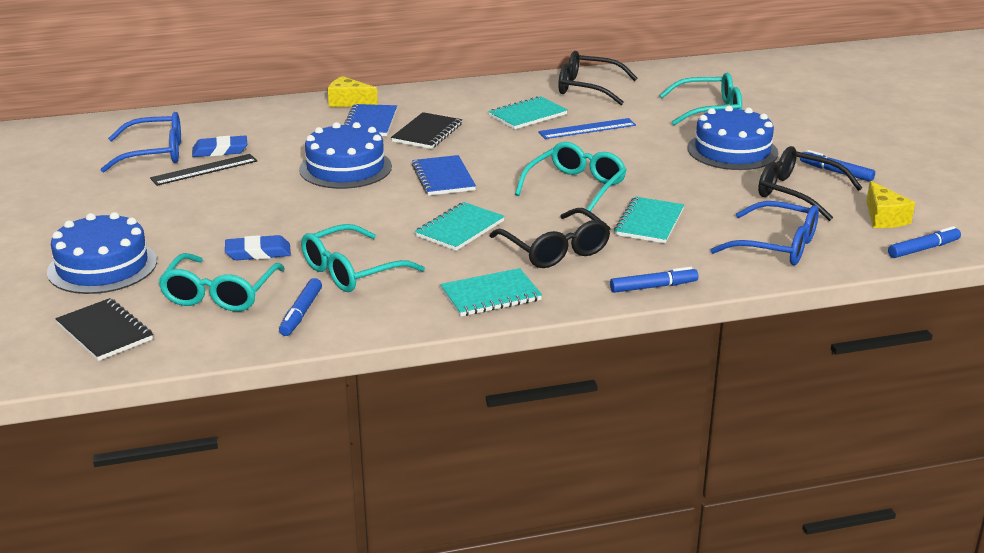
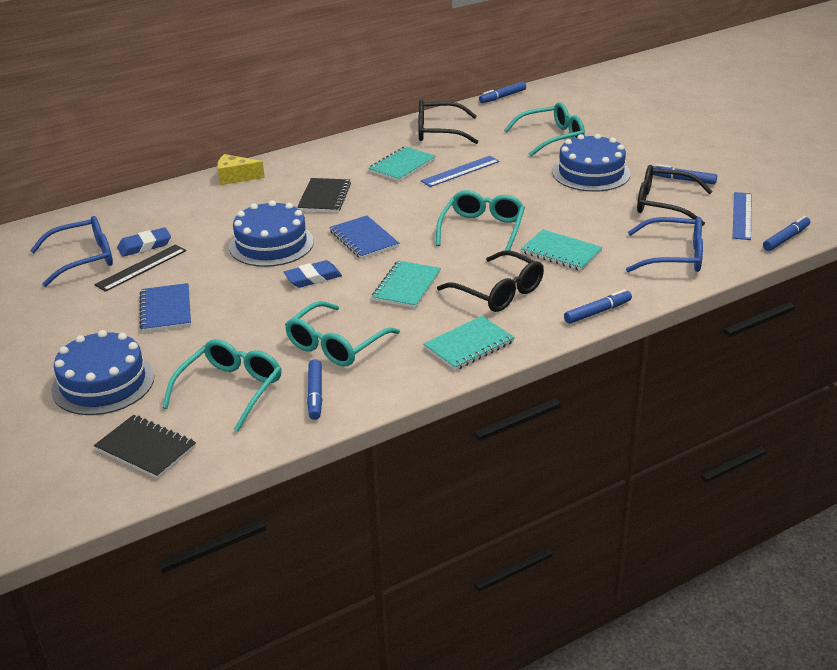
camera: 15 degrees left, 5 degrees up
turquoise glasses [158,253,285,312] -> turquoise glasses turned 150 degrees counterclockwise [162,339,281,431]
blue eraser [225,235,291,260] -> blue eraser moved to [284,260,342,288]
blue notebook [344,104,397,136] -> blue notebook moved to [139,283,191,332]
turquoise notebook [614,197,684,243] -> turquoise notebook turned 60 degrees counterclockwise [521,229,603,271]
yellow cheese [866,181,915,228] -> blue ruler [733,192,751,240]
none -> blue marker [479,81,526,103]

